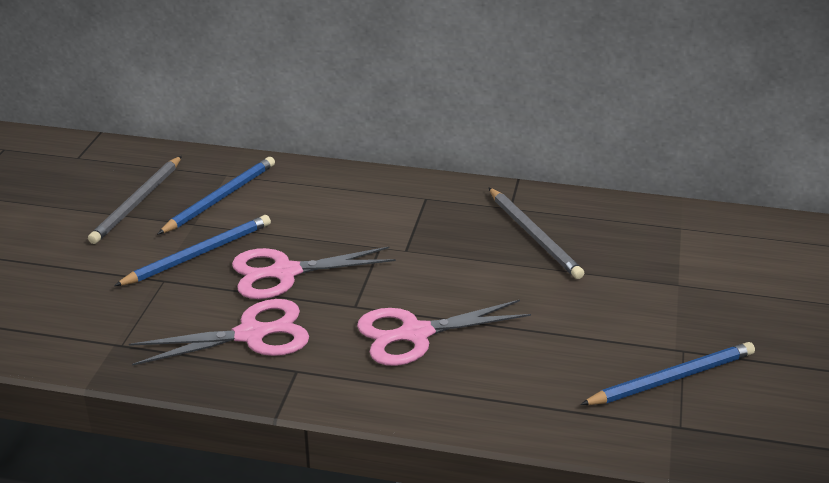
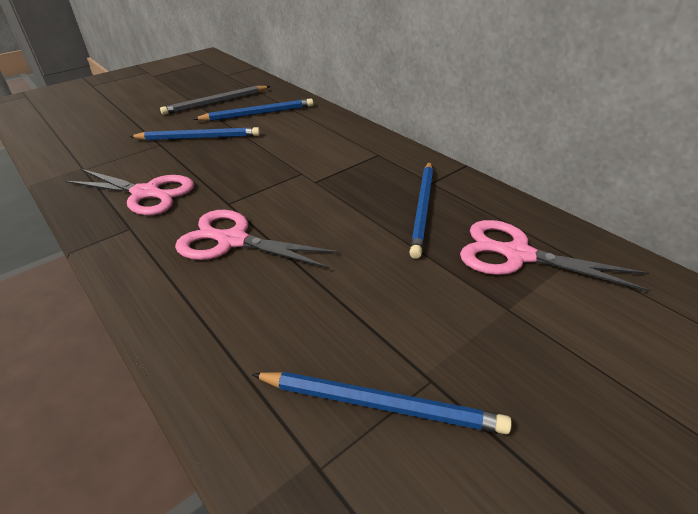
camera: 40 degrees right, 5 degrees up
pink scissors [232,246,396,299] -> pink scissors moved to [460,220,651,292]
grey pencil [489,188,584,279] -> blue pencil [409,162,433,259]

